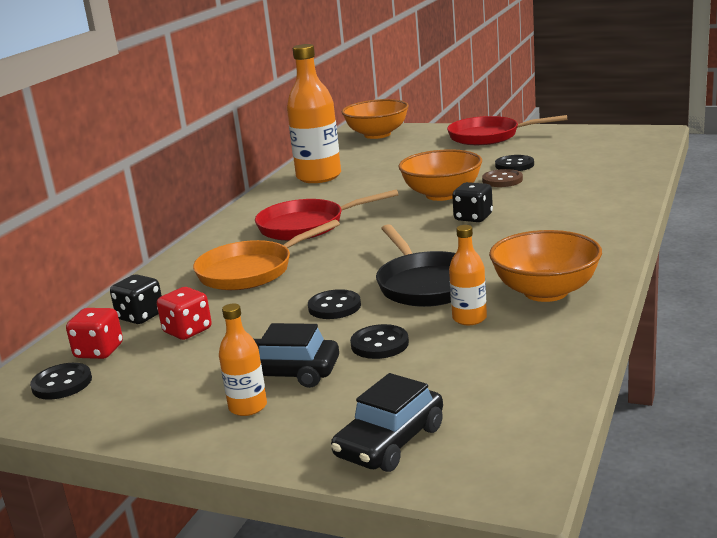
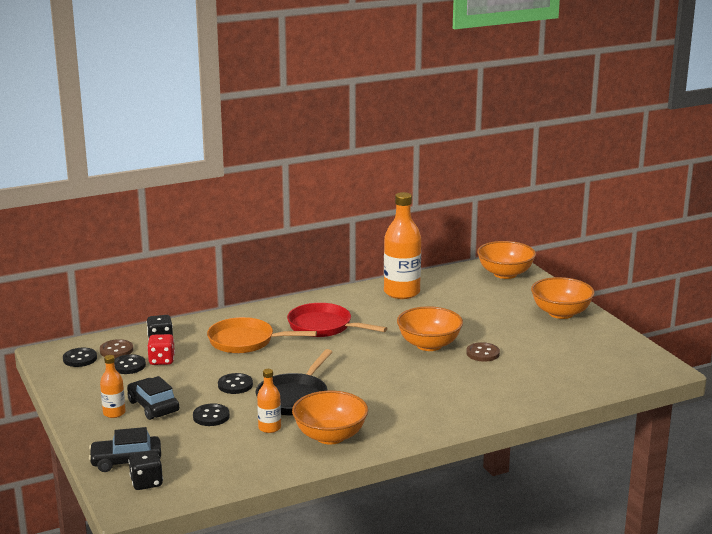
camera: 40 degrees right, 0 degrees up
red dice [66,308,123,359] -> brown button [100,339,133,358]
red pan [447,115,567,145] -> orange bowl [531,277,595,319]
black dice [452,182,493,222] -> black dice moved to [128,450,163,490]
black button [495,155,534,171] -> black button moved to [114,354,146,374]

